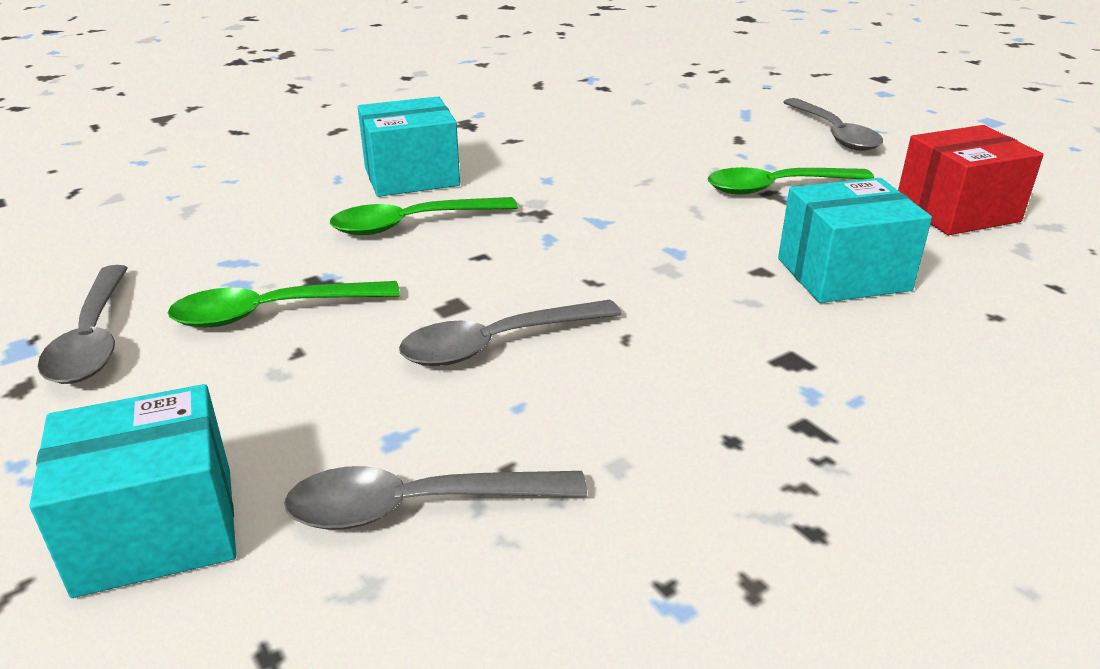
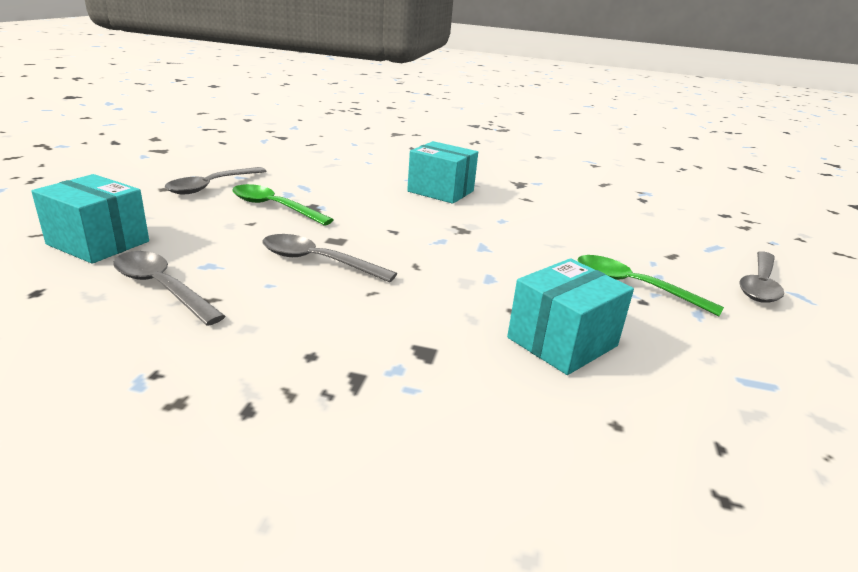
camera: 45 degrees right, 5 degrees down
green spoon [330,197,518,235] -> none
turquoise box [778,178,932,303] -> turquoise box turned 75 degrees counterclockwise [507,258,634,375]
red box [898,125,1044,235] -> none

